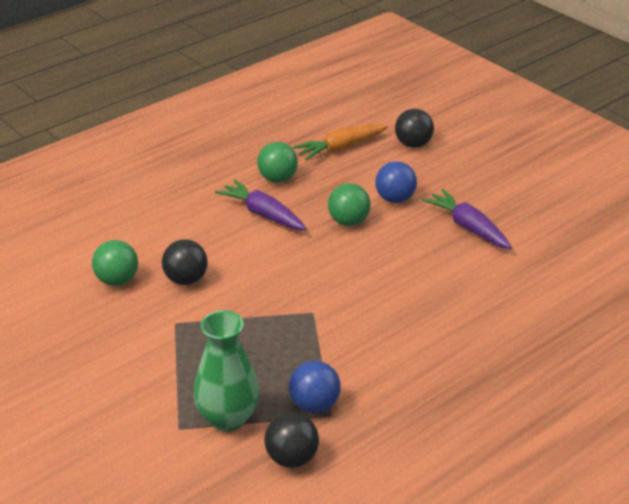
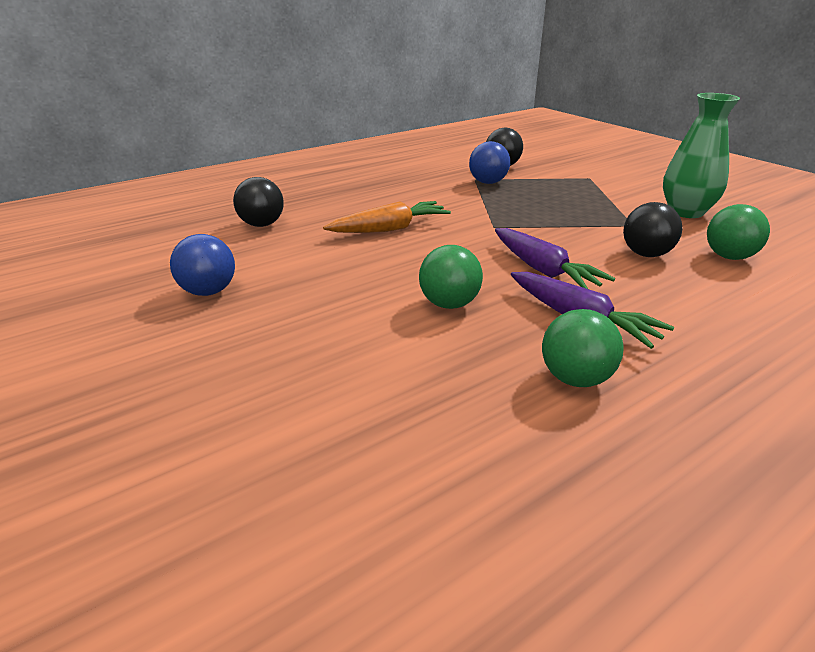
camera: 175 degrees left, 5 degrees down
green vase [194,310,260,431] -> green vase moved to [663,93,740,218]
orange carrot [293,124,388,161] -> orange carrot moved to [323,201,451,233]
blue ball [375,161,417,203] -> blue ball moved to [170,234,235,296]
black ball [395,109,434,148] -> black ball moved to [233,177,283,227]
purple carrot [422,189,512,249] -> purple carrot moved to [495,228,615,289]

